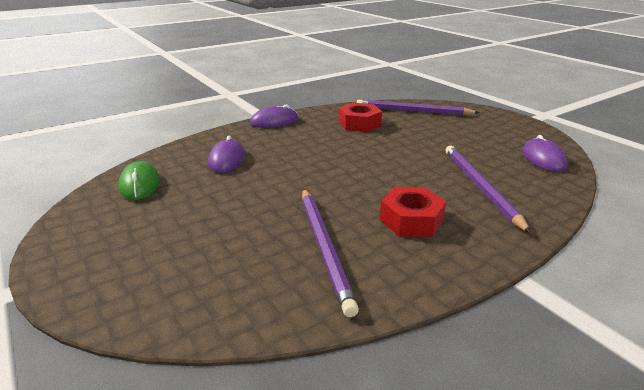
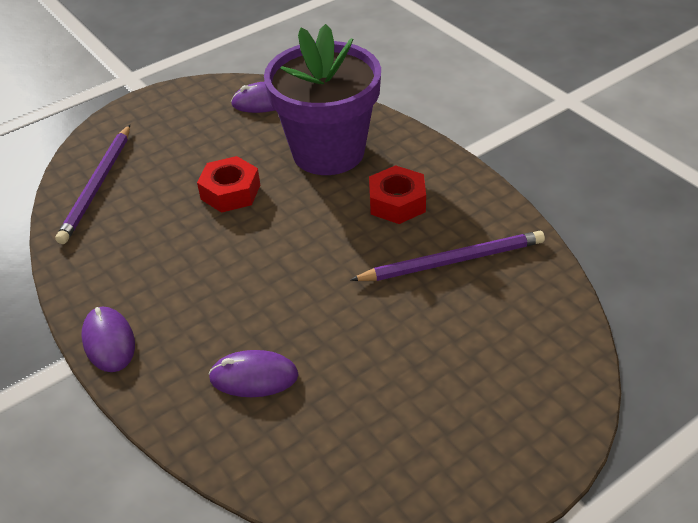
camera: 90 degrees left, 15 degrees up
green mouse [118,161,160,200] -> none
red nut [339,103,382,132] -> red nut moved to [197,156,260,213]
purple pencil [445,145,531,233] -> purple flower pot [264,24,381,175]

